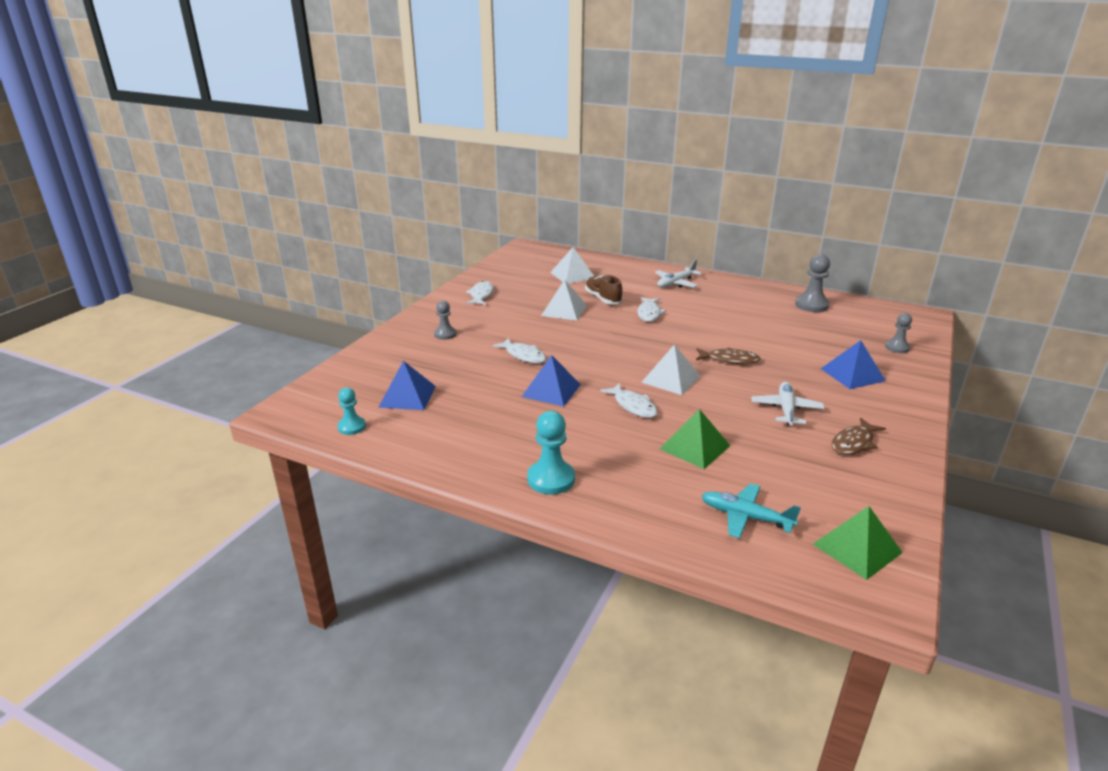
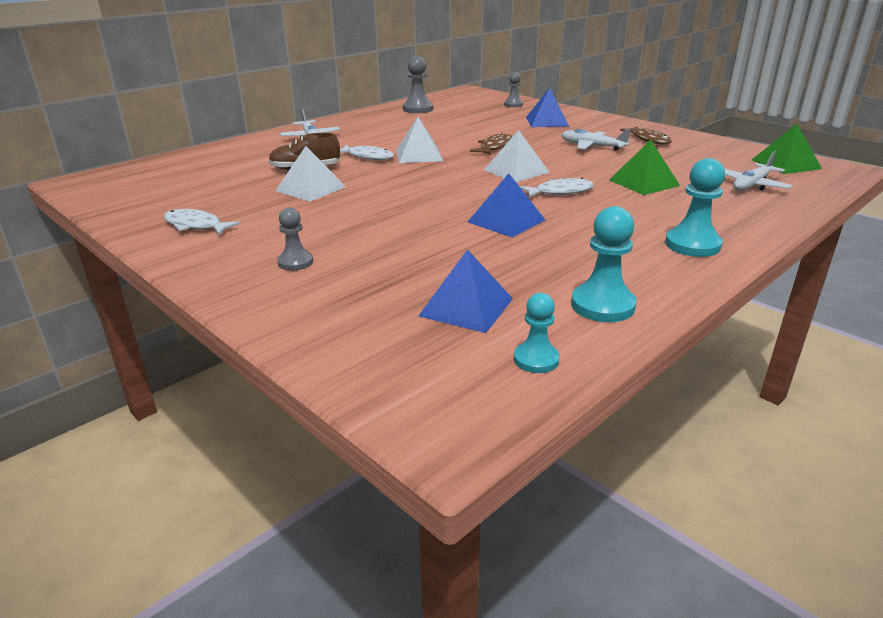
camera: 70 degrees left, 0 degrees up
white fish [492,338,546,363] -> none
white pyramid [550,247,594,284] -> white pyramid moved to [396,117,443,163]
turquoise plane [702,483,801,538] -> white plane [725,151,793,191]
none -> turquoise pawn [571,206,637,322]

